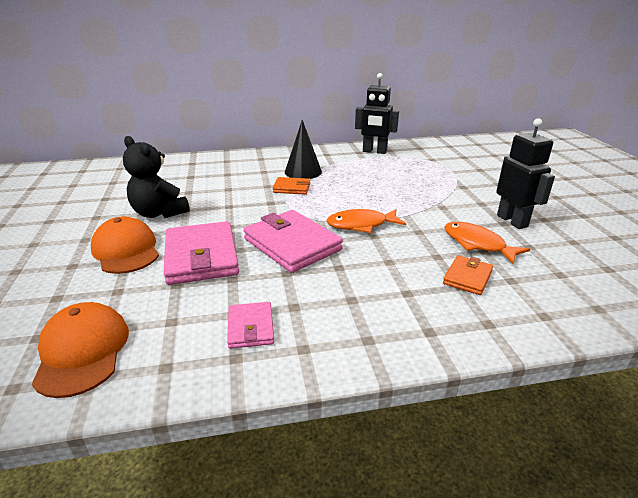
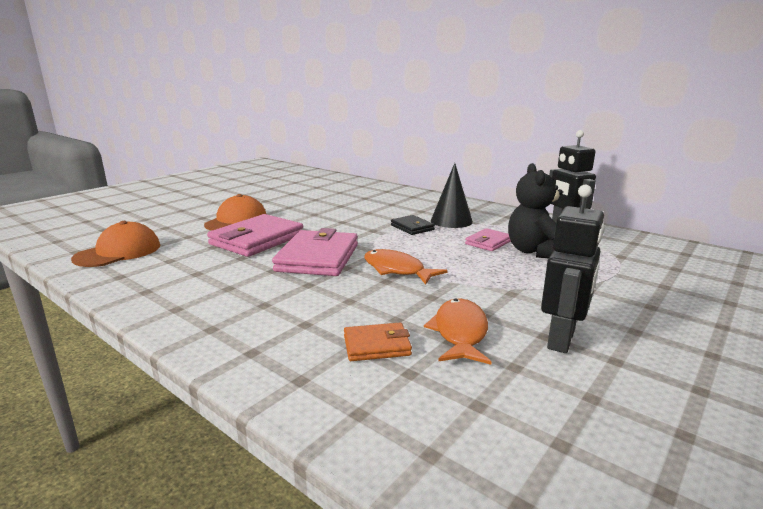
camera: 50 degrees right, 10 degrees down
black teddy bear [123,136,190,218] -> black teddy bear moved to [508,163,563,258]
pink wallet [227,302,274,349] -> pink wallet moved to [465,228,511,251]
orange wallet [273,177,310,195] -> black wallet [391,215,435,235]

